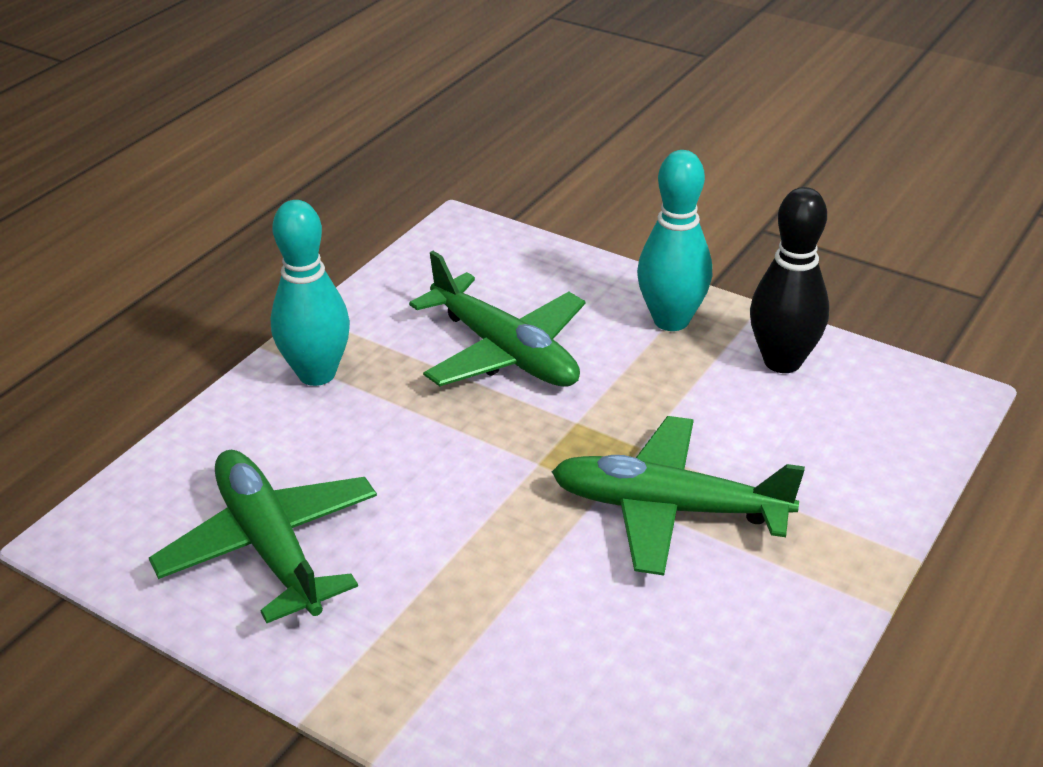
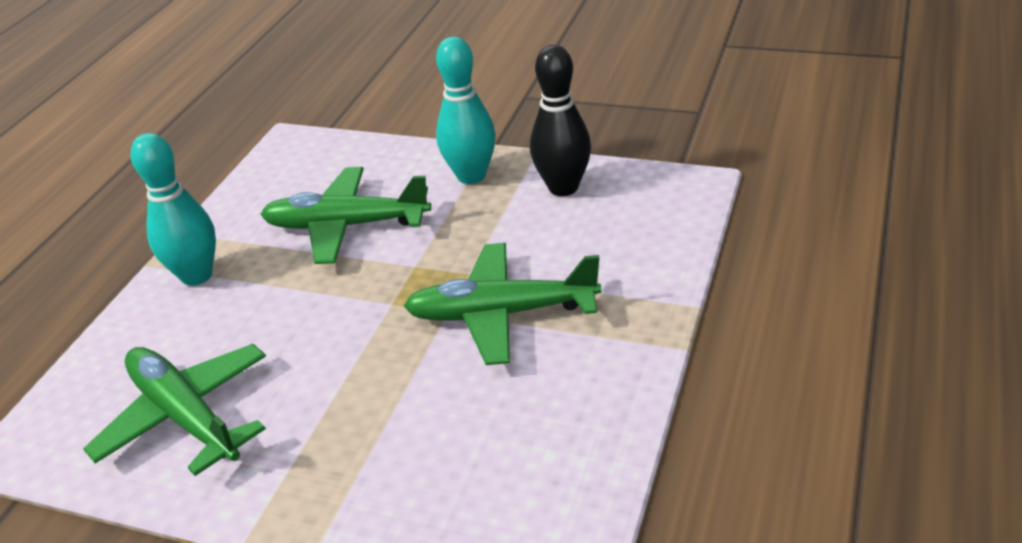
camera: 10 degrees left, 0 degrees up
green plane [409,251,586,387] -> green plane turned 150 degrees clockwise [261,167,431,264]

